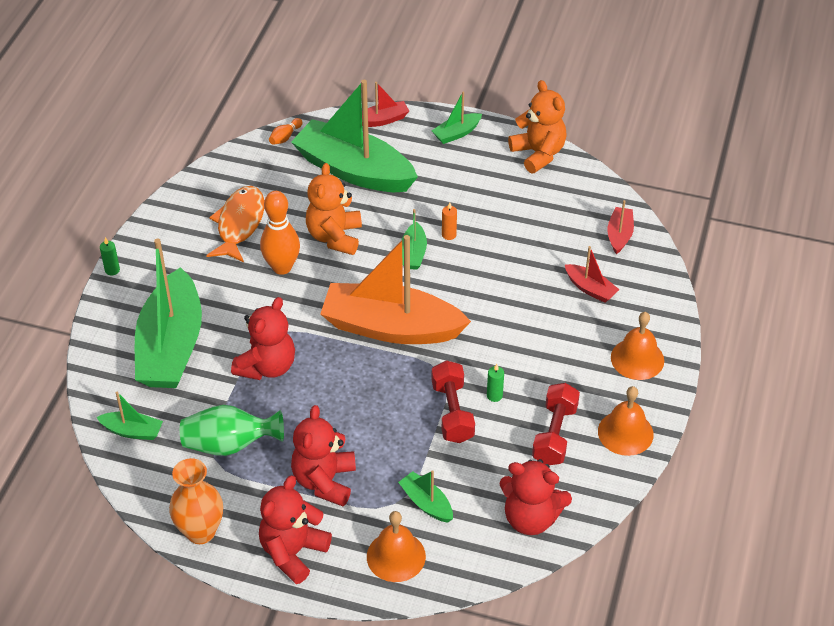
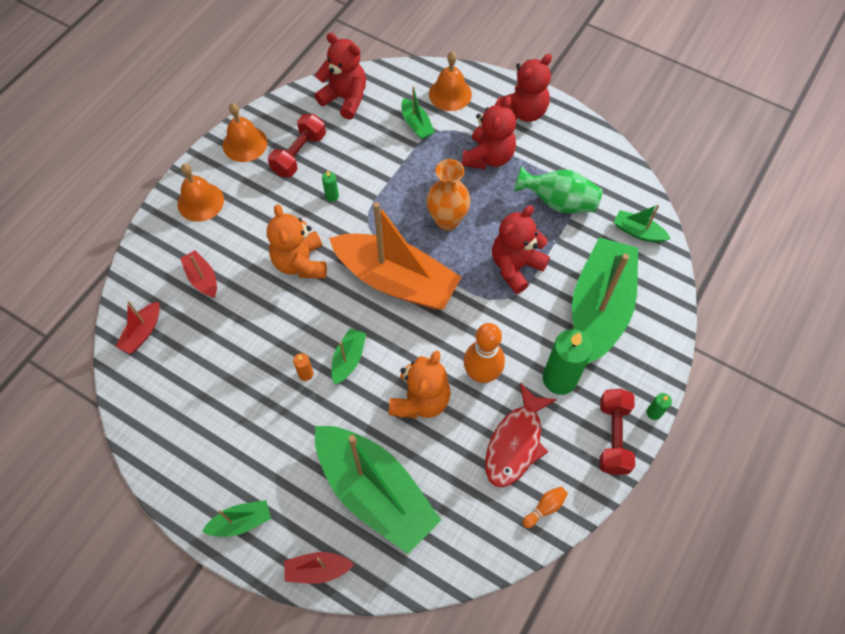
camera: 165 degrees left, 15 degrees up
orange vase [169,458,223,544] -> orange vase moved to [426,159,470,231]
orange fish [206,186,264,262] -> red fish [485,383,557,487]
orange bowling pin [269,118,303,145] -> orange bowling pin moved to [523,486,568,528]
red dumbbell [432,360,475,443] -> red dumbbell moved to [600,389,635,475]
orange teddy bear [508,80,567,173] -> orange teddy bear moved to [267,204,327,278]
none -> green candle [543,329,593,395]

